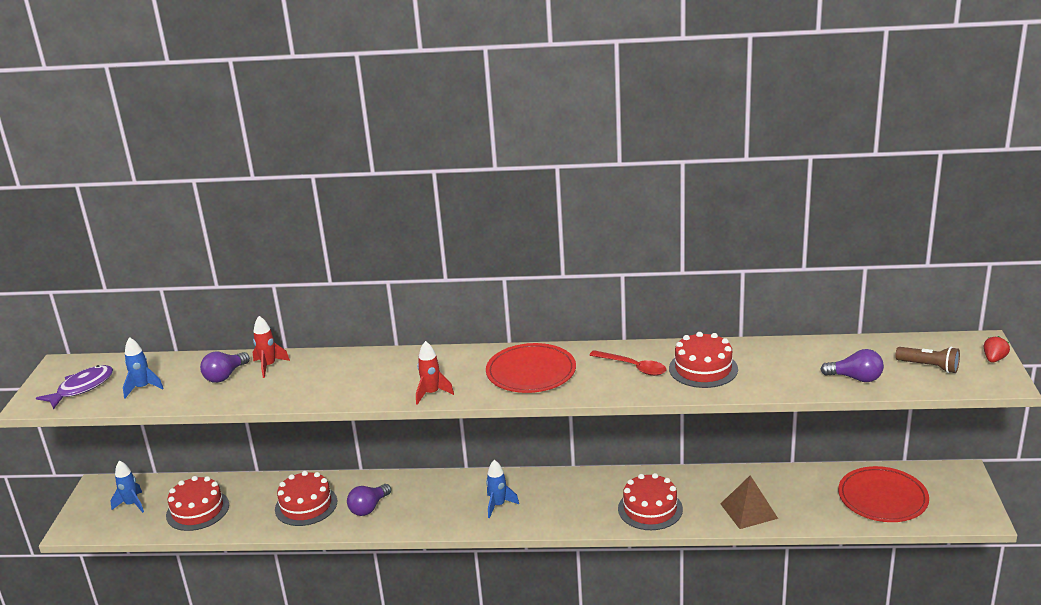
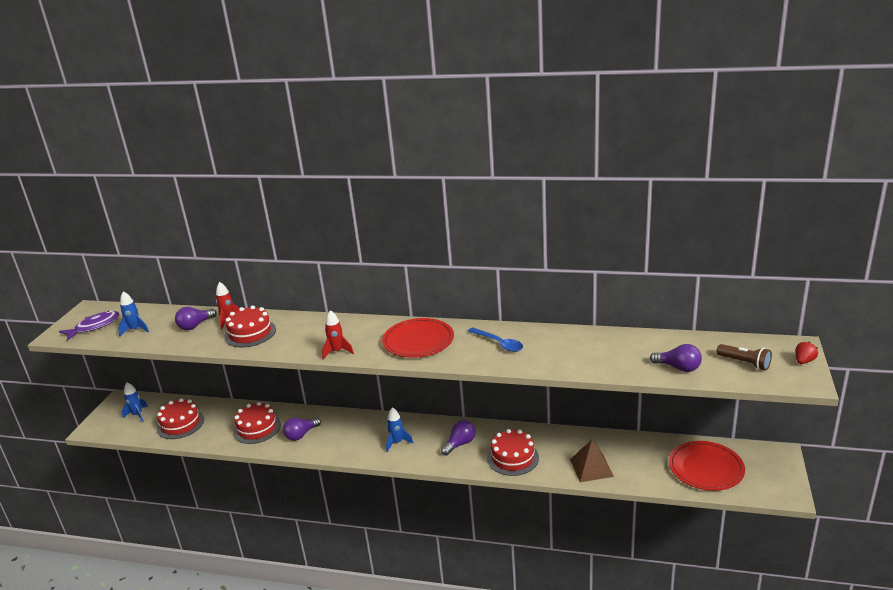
camera: 10 degrees right, 0 degrees up
red spoon [590,350,666,376] -> blue spoon [468,327,523,352]
red cake [669,332,738,388] -> red cake moved to [224,305,276,347]
none -> purple light bulb [441,420,476,456]

